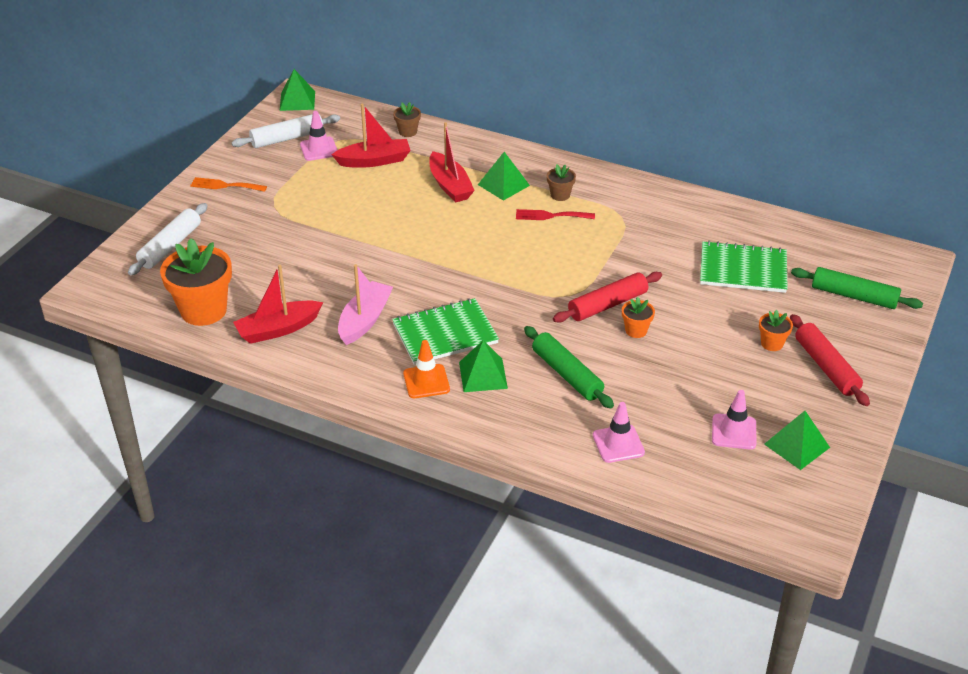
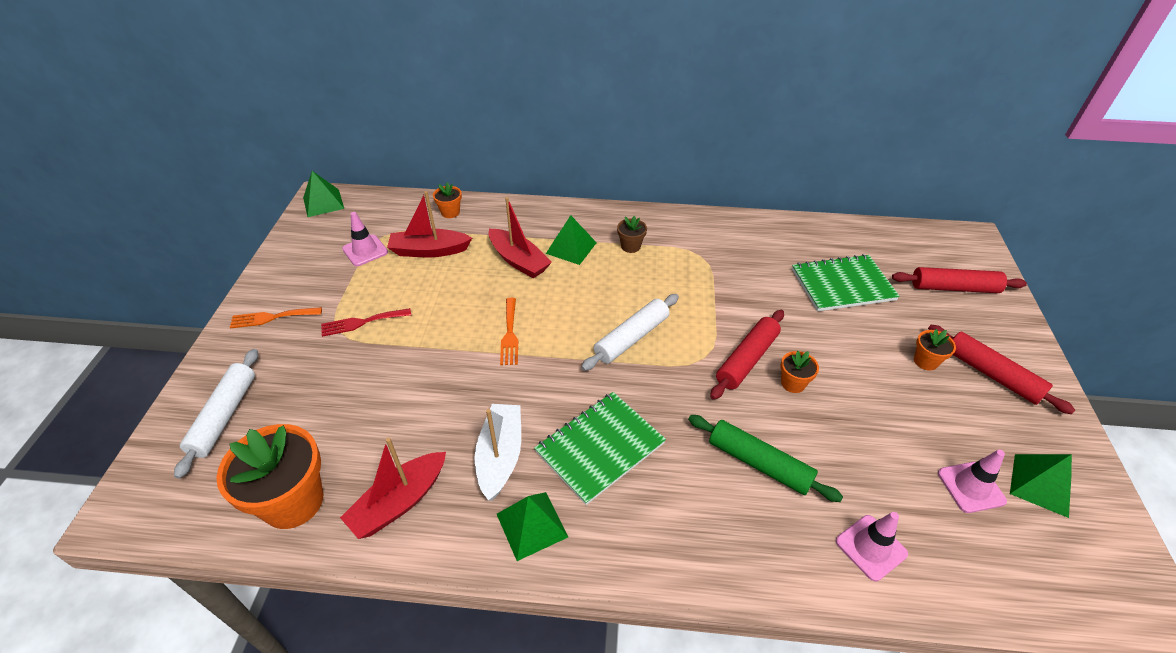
camera: 20 degrees left, 5 degrees up
white rolling pin [231,114,340,148] -> white rolling pin moved to [581,294,679,371]
red boat [331,104,411,168] -> red boat turned 150 degrees counterclockwise [387,191,472,257]
pink boat [338,264,393,345] -> white boat [474,404,521,501]
brown flower pot [393,102,421,137] -> orange flower pot [433,182,462,218]
orange traffic cone [403,340,450,398] -> none
green pyramid [459,340,508,392] -> green pyramid moved to [497,492,568,561]
red fork [516,209,595,220] -> red fork moved to [321,308,411,337]
green rolling pin [791,267,923,309] -> red rolling pin [892,267,1027,293]
none -> orange fork [500,298,518,365]

